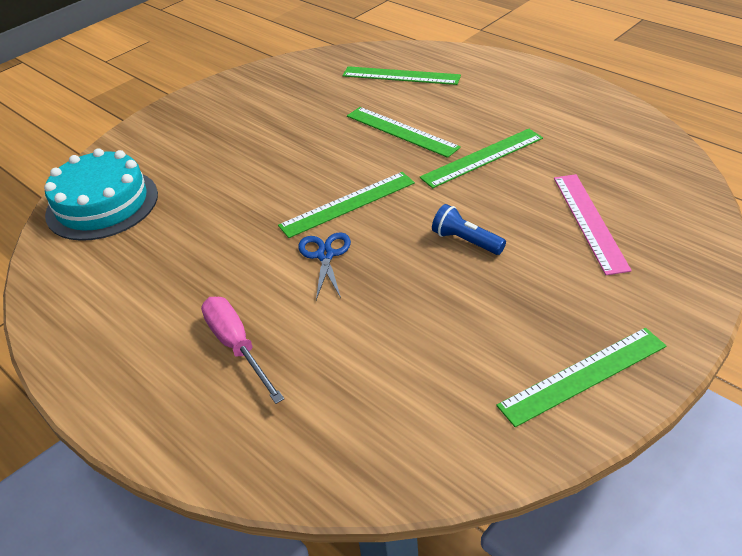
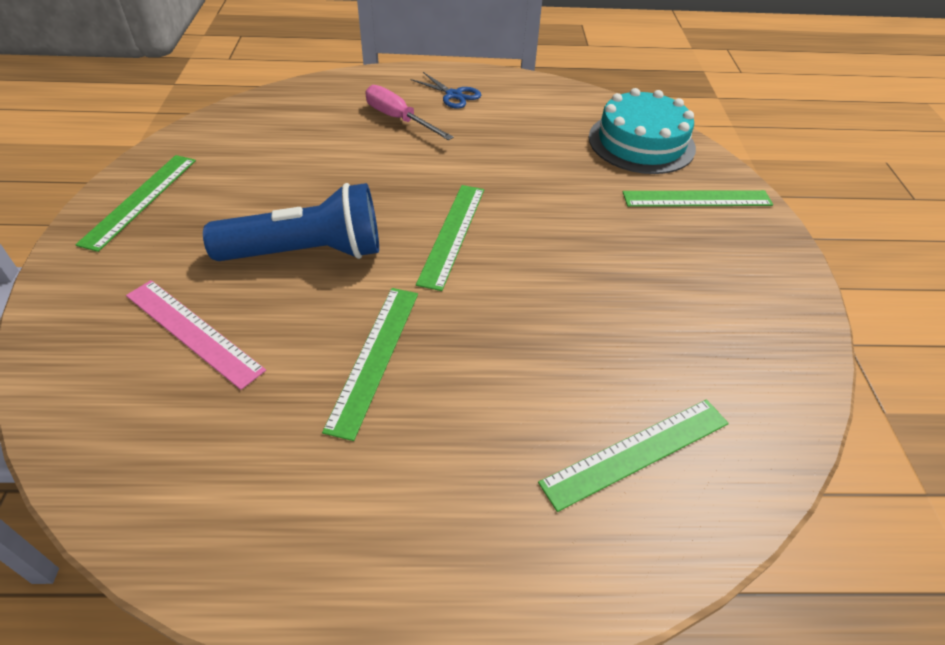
camera: 130 degrees right, 5 degrees up
pink screwdriver [201,297,284,404] -> pink screwdriver turned 150 degrees counterclockwise [365,85,453,140]
blue scissors [299,232,351,300] -> blue scissors moved to [411,72,481,109]
green ruler [347,107,461,158] -> green ruler moved to [623,190,773,207]
blue flashlight [432,204,506,255] -> blue flashlight [203,183,379,261], size x2.09

